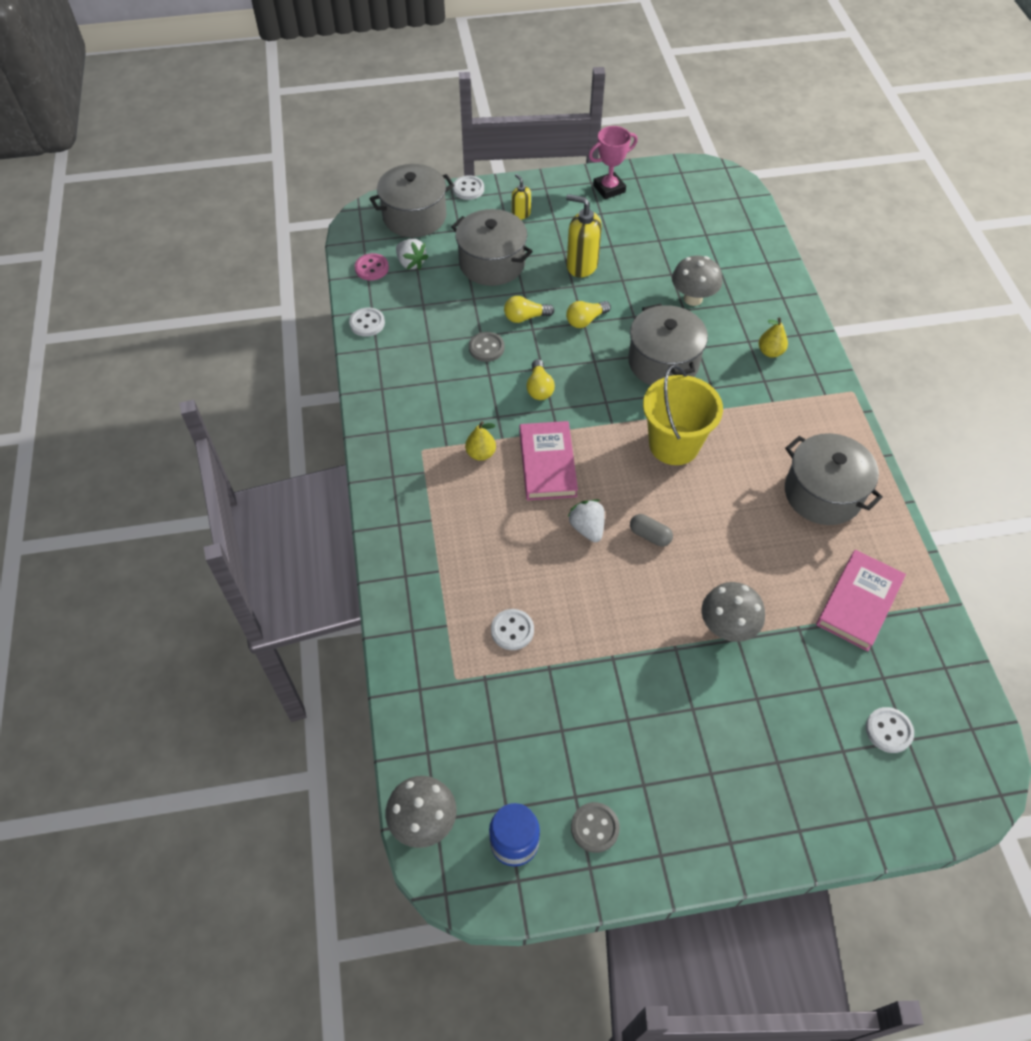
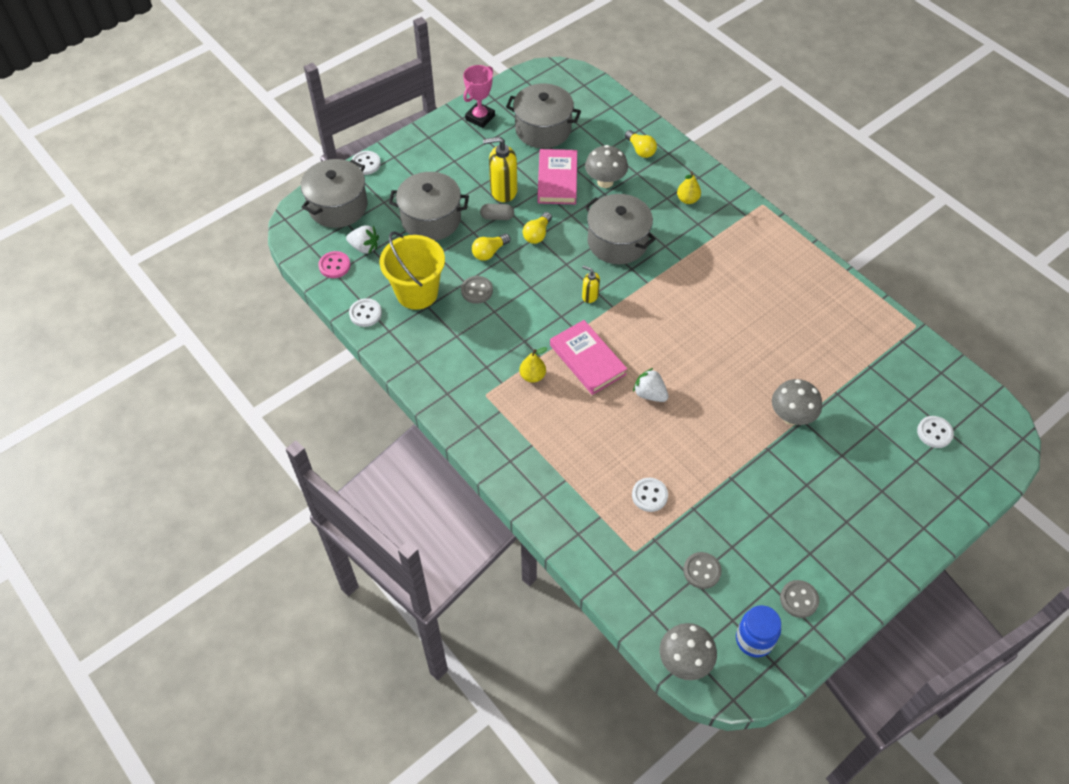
camera: 30 degrees left, 0 degrees up
yellow soap dispenser [512,174,531,220] -> yellow soap dispenser moved to [582,265,600,303]
yellow light bulb [526,359,555,400] -> yellow light bulb moved to [625,130,657,158]
grey capsule [630,514,673,547] -> grey capsule moved to [480,204,514,220]
yellow bucket [643,364,723,465] -> yellow bucket moved to [380,231,445,310]
grey pot [785,433,883,525] -> grey pot moved to [506,84,581,148]
pink book [816,550,906,651] -> pink book moved to [537,149,577,204]
none -> grey button [683,552,722,589]

